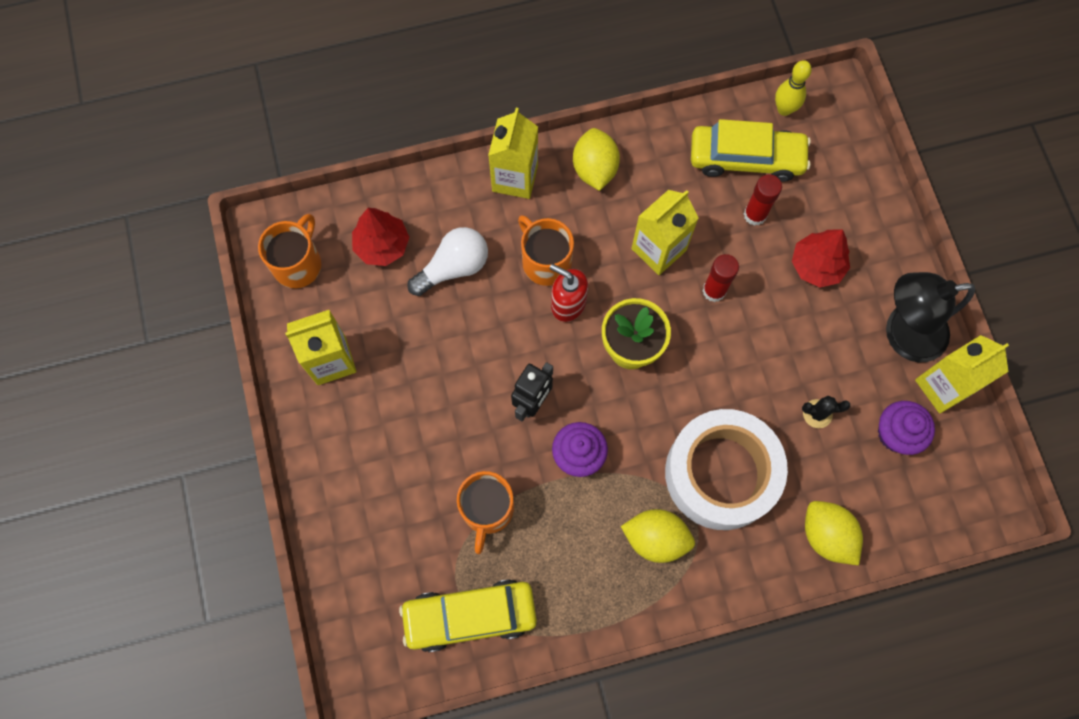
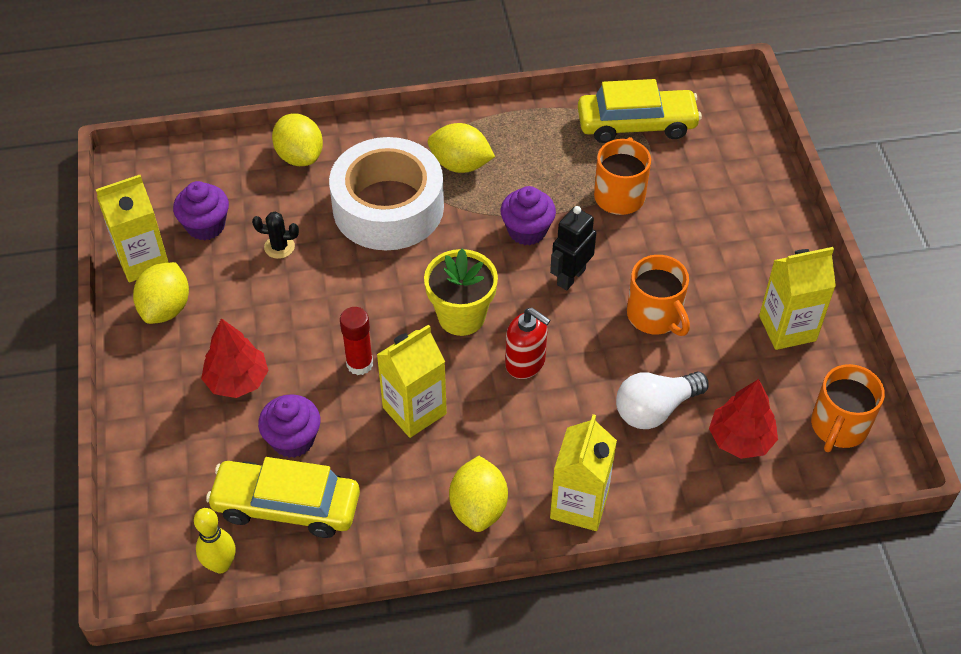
camera: 175 degrees left, 20 degrees down
orange mug [518,215,574,286] -> orange mug moved to [627,255,690,336]
red glue stick [744,174,782,226] -> purple cupcake [258,394,320,458]
black lamp [886,272,975,362] -> yellow lemon [133,262,189,324]

